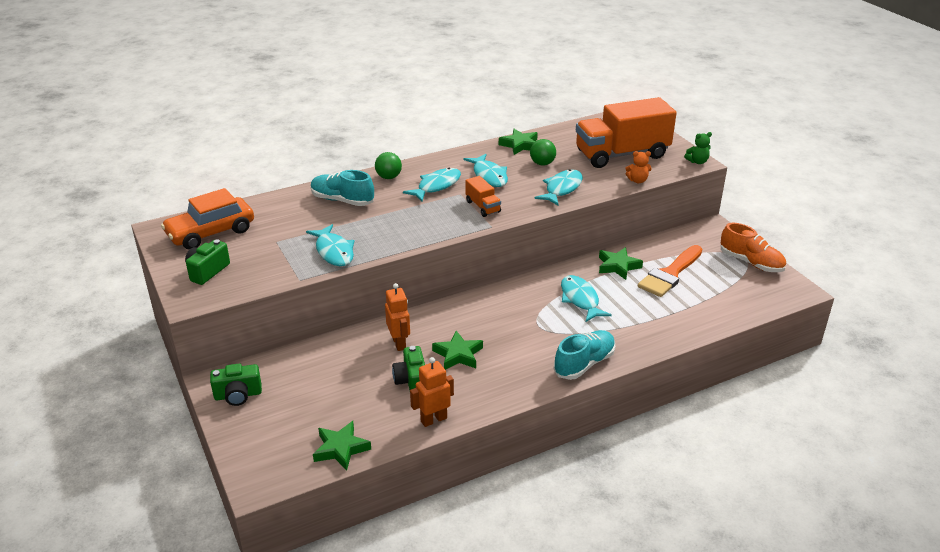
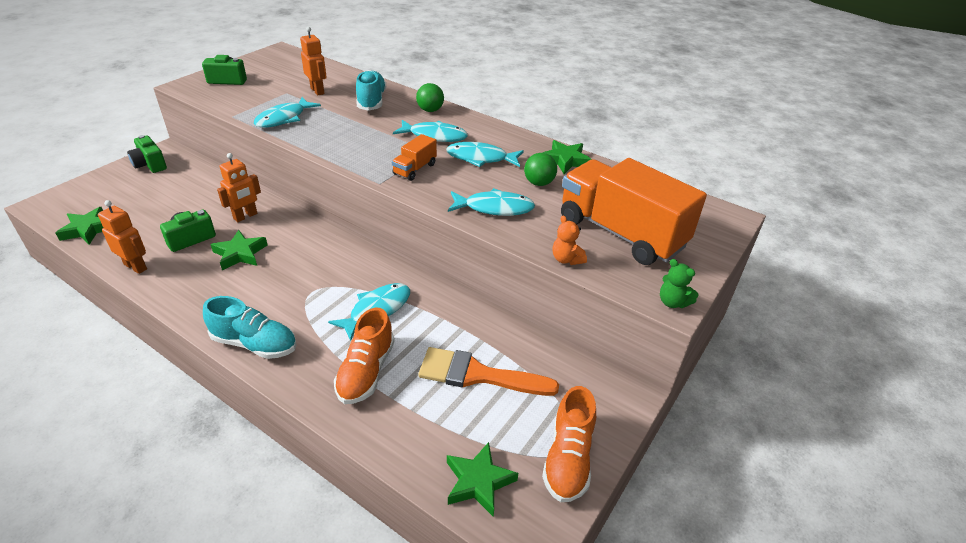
camera: 60 degrees right, 5 degrees up
orange car [161,188,254,250] -> none
turquoise fish [464,154,508,187] -> turquoise fish turned 60 degrees clockwise [446,142,524,167]
green star [599,247,643,280] -> green star moved to [447,442,518,517]
none -> orange robot [300,27,327,95]
none -> orange shoe [334,308,395,404]

